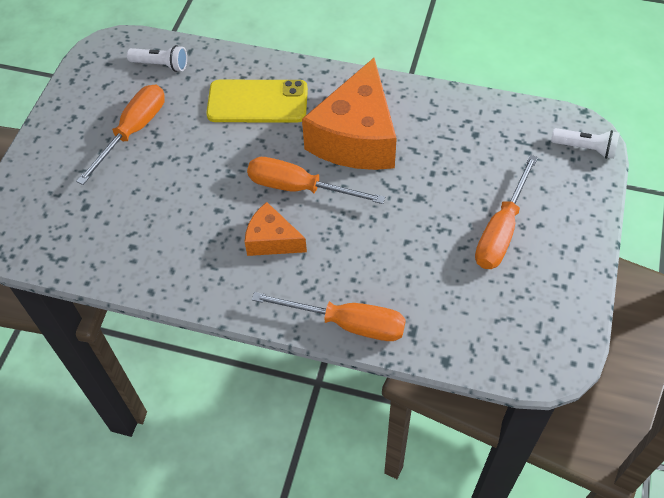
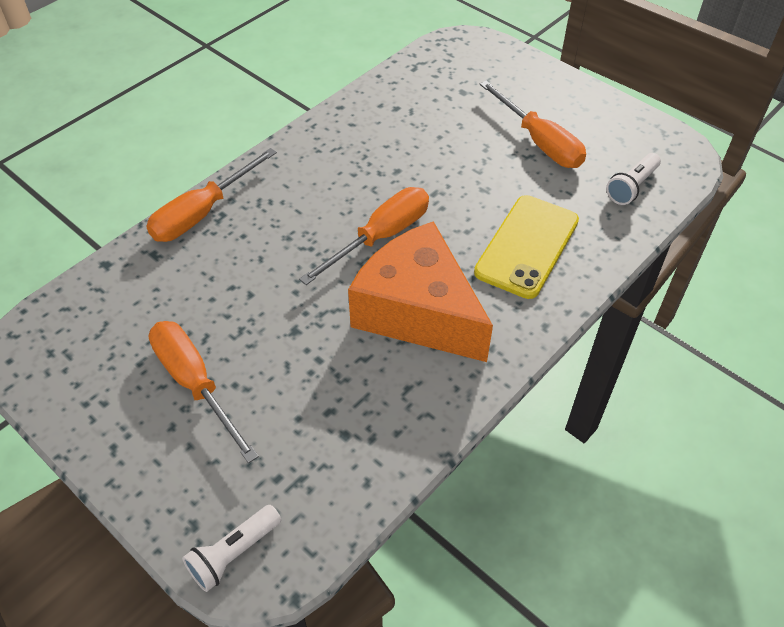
camera: 115 degrees right, 5 degrees down
orange cheese [245,202,307,256] -> none

